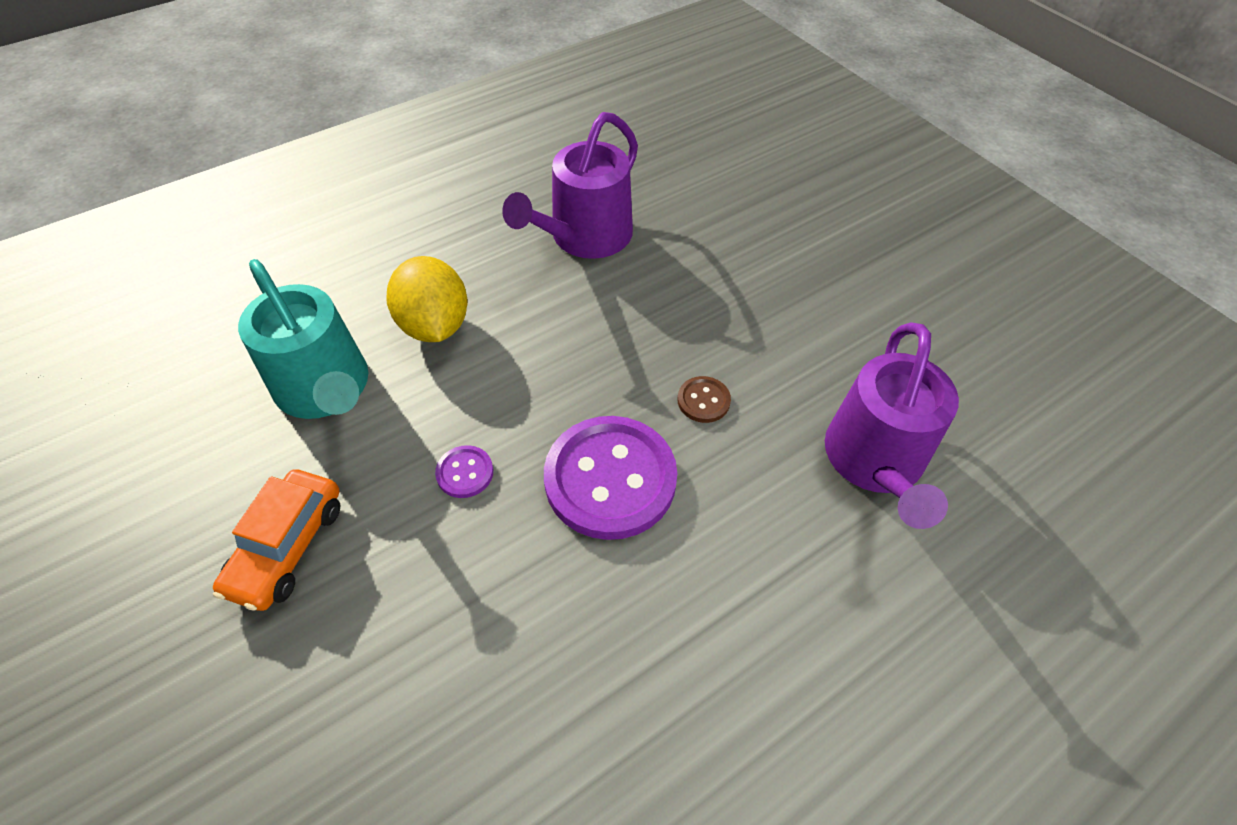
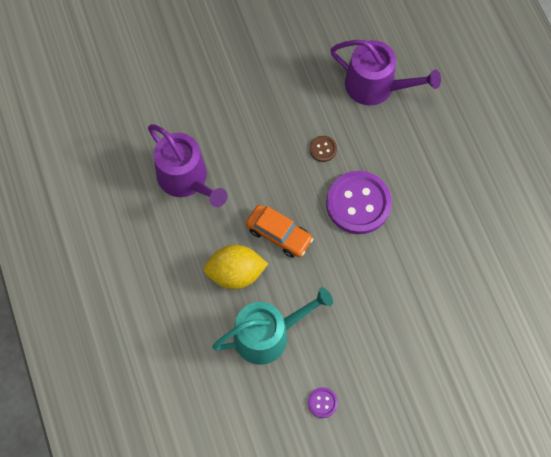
camera: 75 degrees left, 15 degrees up
orange car [213,469,340,611] -> orange car moved to [246,205,313,258]
purple button [435,445,493,498] -> purple button moved to [308,387,338,418]

